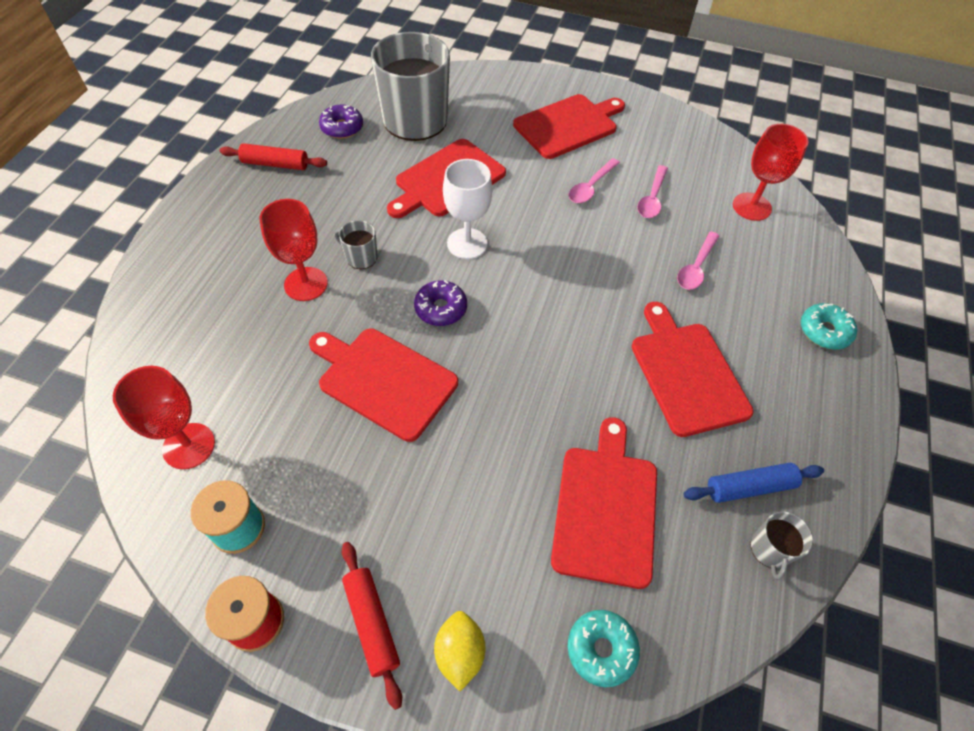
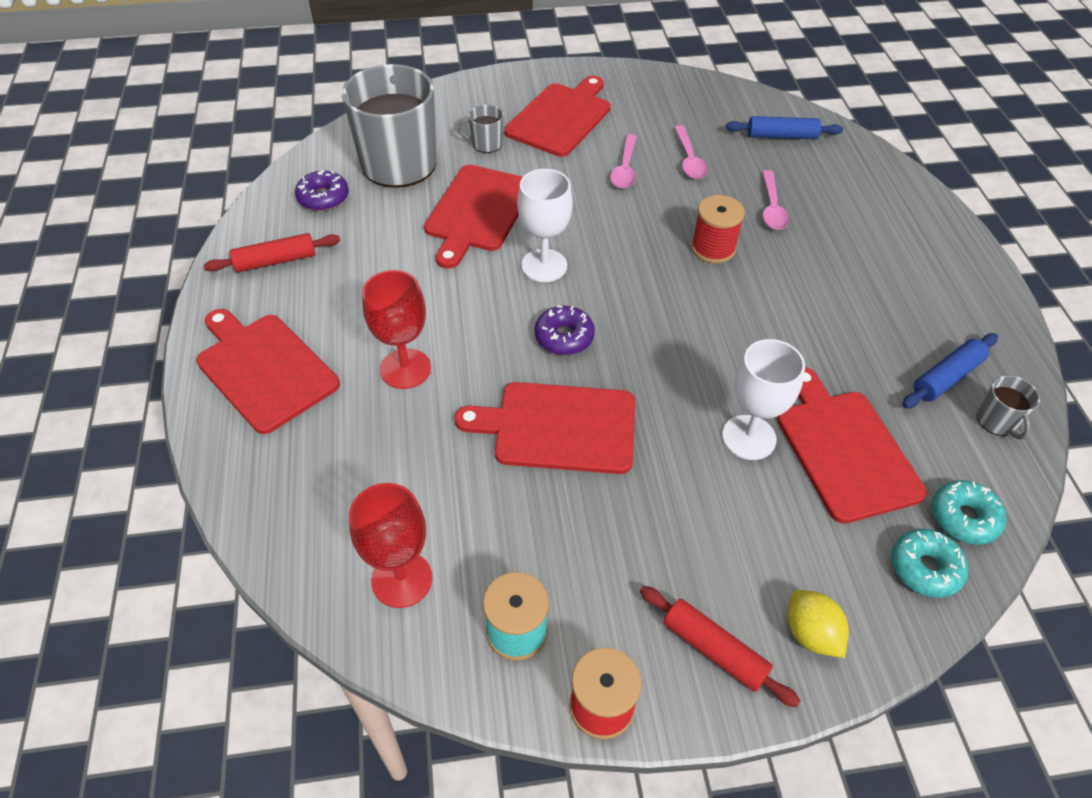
camera: 25 degrees left, 5 degrees down
grey mug [335,220,377,269] -> grey mug moved to [458,105,504,153]
red cutting board [632,302,754,437] -> red cutting board moved to [196,309,340,434]
red goblet [733,124,809,221] -> blue rolling pin [726,116,843,140]
turquoise donut [801,303,857,350] -> turquoise donut moved to [932,480,1007,545]
none -> red spool [691,195,745,263]
none -> white goblet [722,339,805,460]

